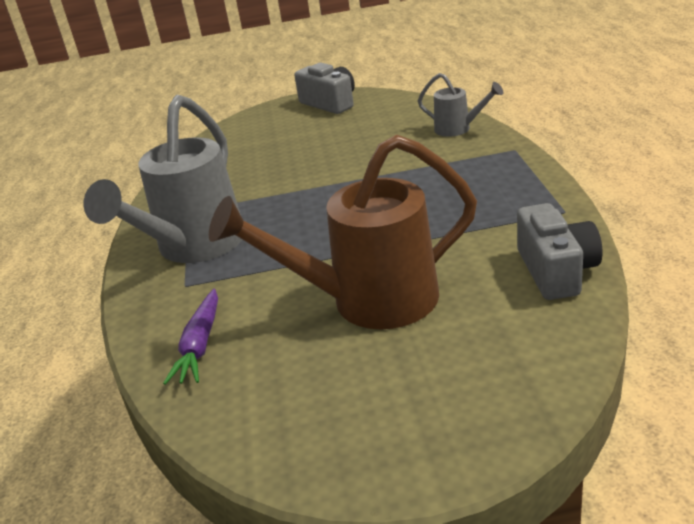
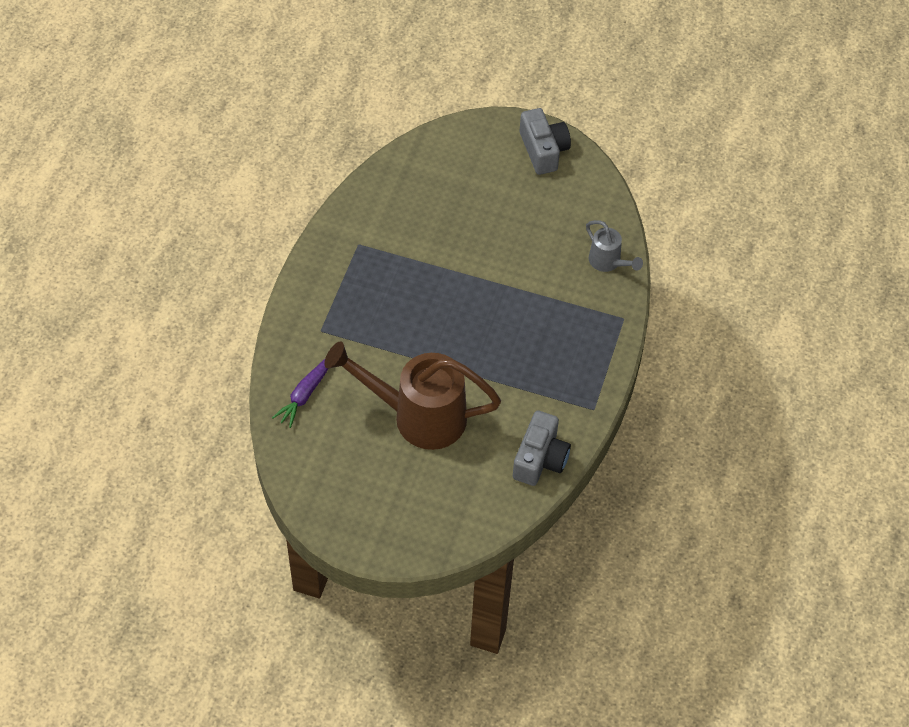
camera: 20 degrees right, 25 degrees up
grey watering can [83,95,242,263] -> none

